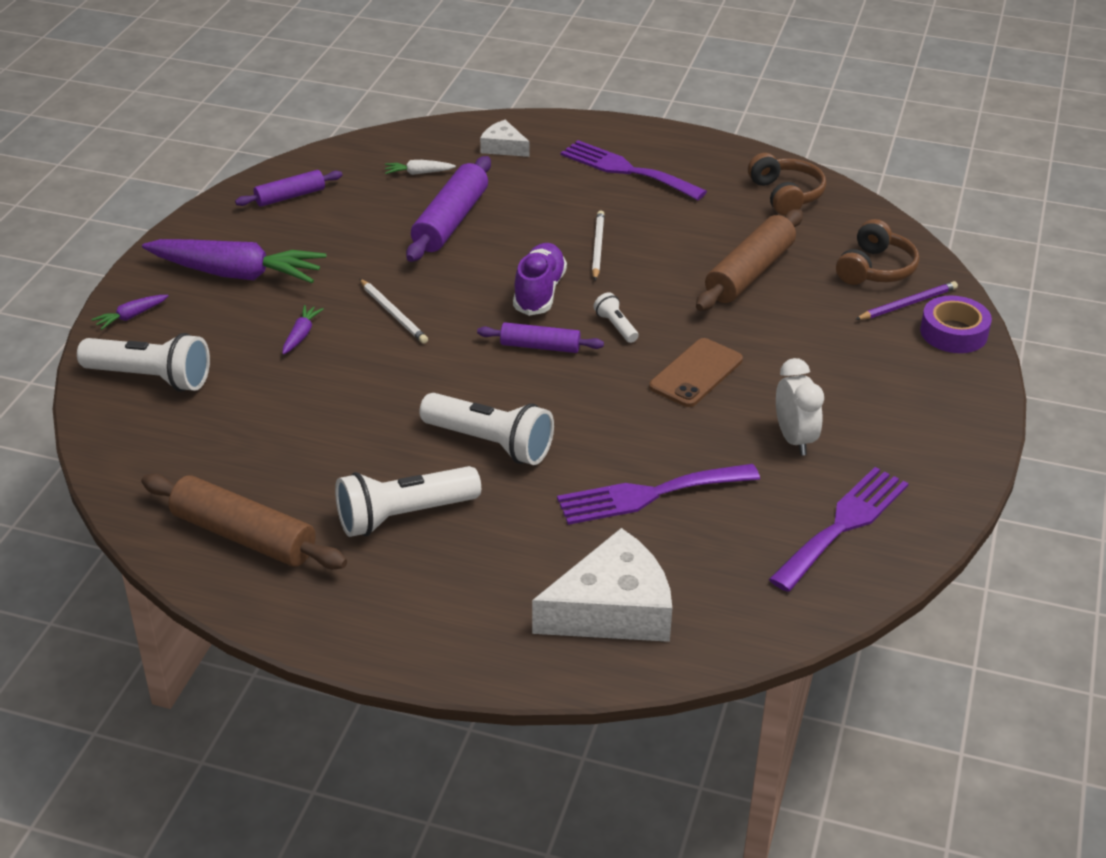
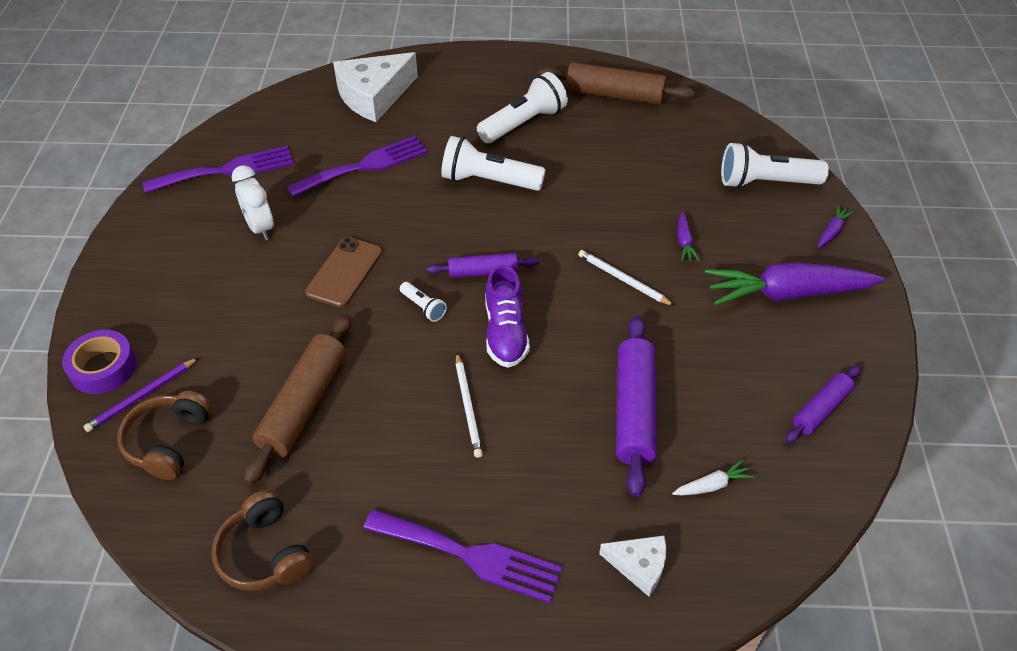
camera: 165 degrees right, 10 degrees up
purple fork [769,467,909,592] -> purple fork turned 135 degrees counterclockwise [143,146,294,193]

